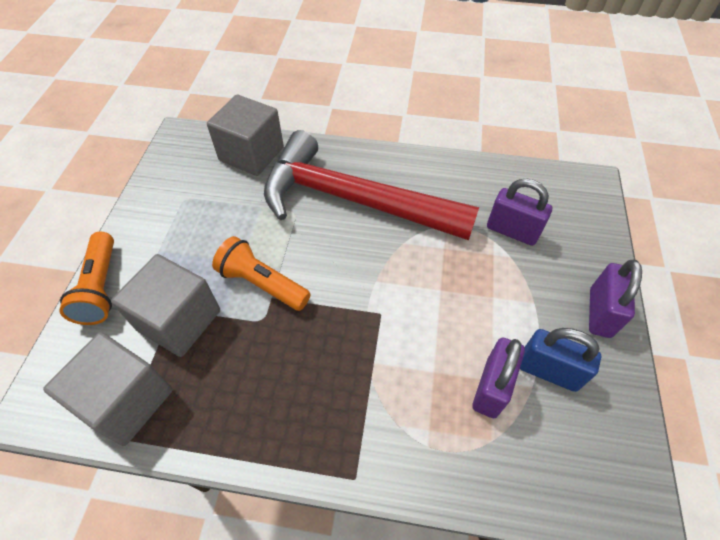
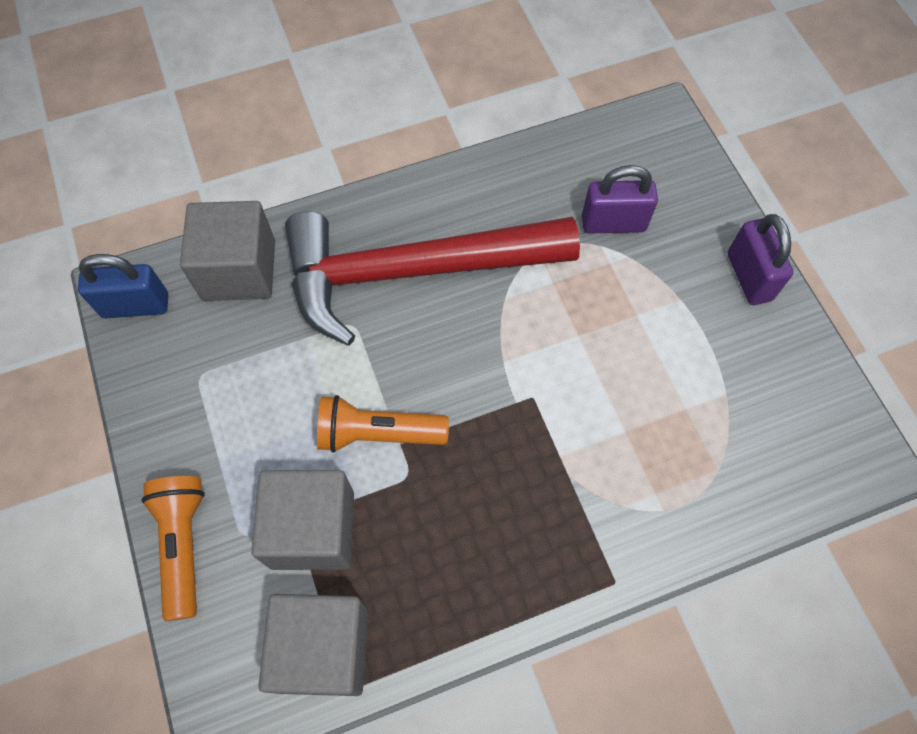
camera: 30 degrees left, 10 degrees up
orange flashlight [59,232,114,325] -> orange flashlight turned 150 degrees counterclockwise [141,476,205,621]
purple padlock [472,337,525,418] -> none
blue padlock [520,328,601,392] -> blue padlock moved to [78,254,168,318]

